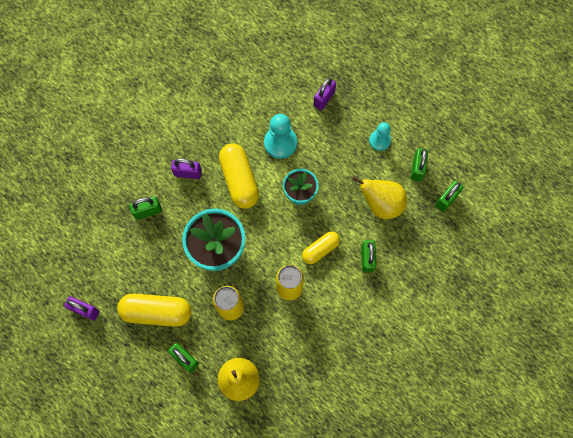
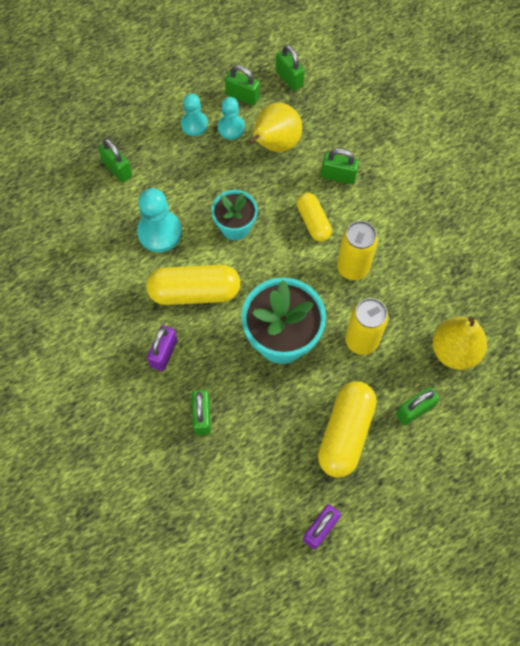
camera: 75 degrees left, 5 degrees down
purple padlock [313,78,336,110] -> green padlock [98,139,132,182]
none -> turquoise pawn [218,97,245,139]

